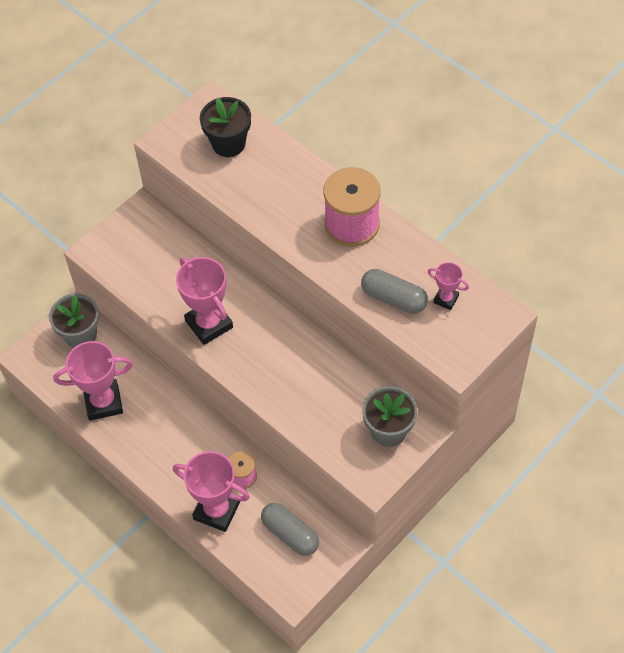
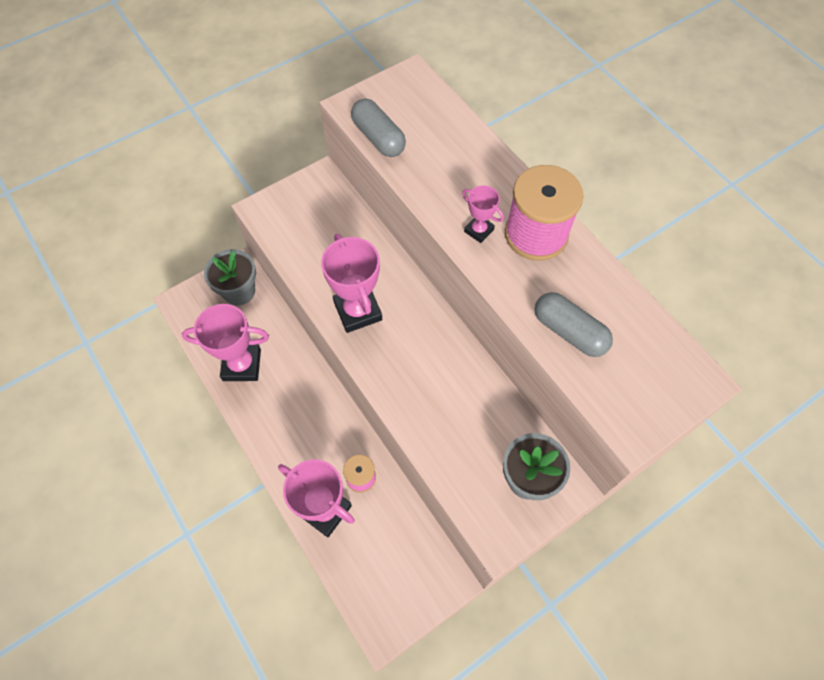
camera: 10 degrees right, 5 degrees up
black flower pot [200,97,251,157] -> none
grey capsule [261,503,319,556] -> grey capsule moved to [351,99,406,157]
pink trophy [428,262,469,310] -> pink trophy moved to [462,185,504,243]

